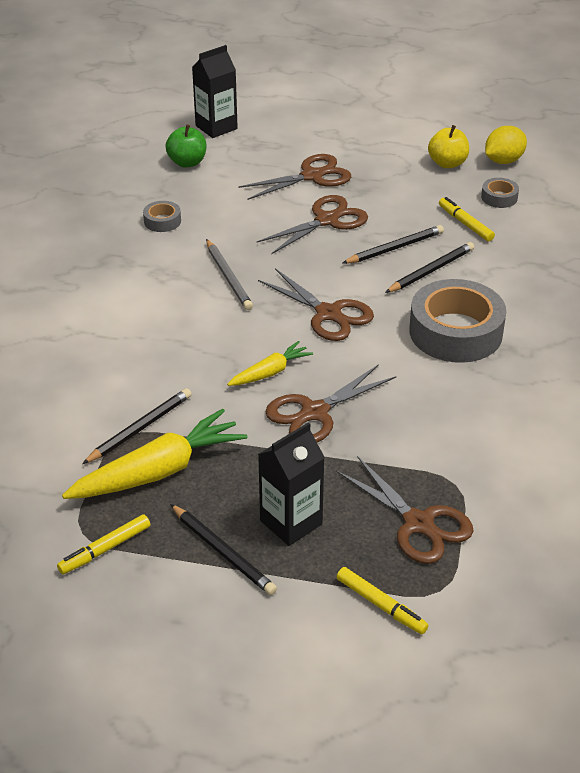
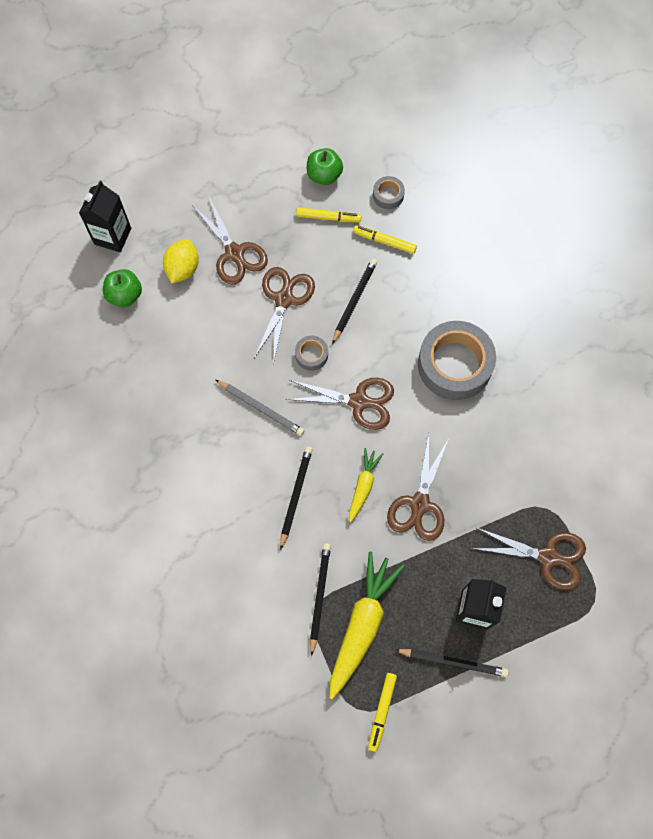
camera: 35 degrees left, 30 degrees up
grey tape [143,201,181,232] -> grey tape moved to [295,336,328,371]
brown scissors [238,154,351,200] -> brown scissors turned 120 degrees clockwise [192,197,268,285]
yellow marker [337,567,429,634] -> yellow marker moved to [296,208,361,222]
black pencil [385,242,474,293] -> black pencil moved to [280,446,313,550]
yellow apple [428,125,469,168] -> green apple [307,148,343,185]
yellow lemon [485,126,527,164] -> yellow lemon moved to [163,239,199,283]

